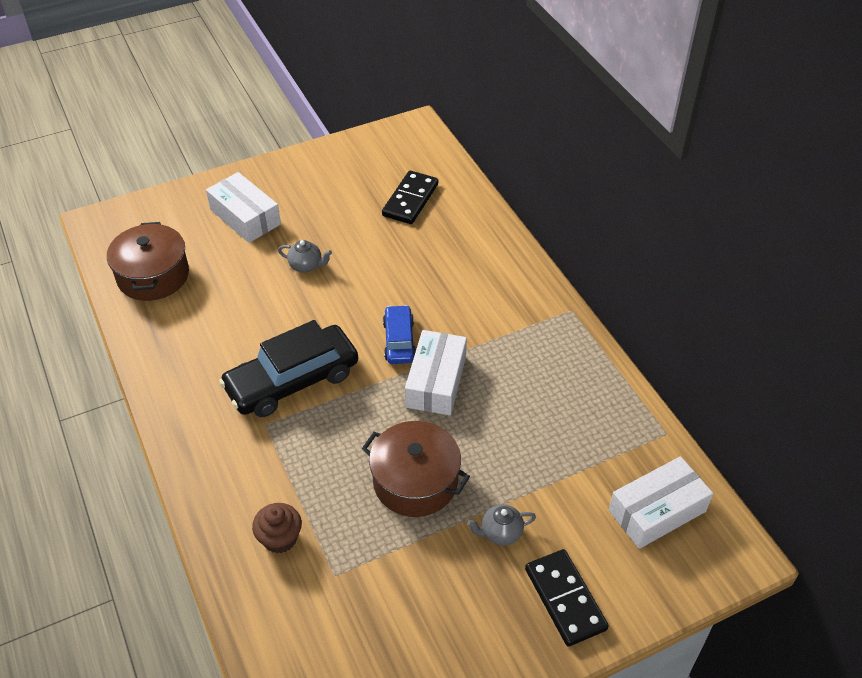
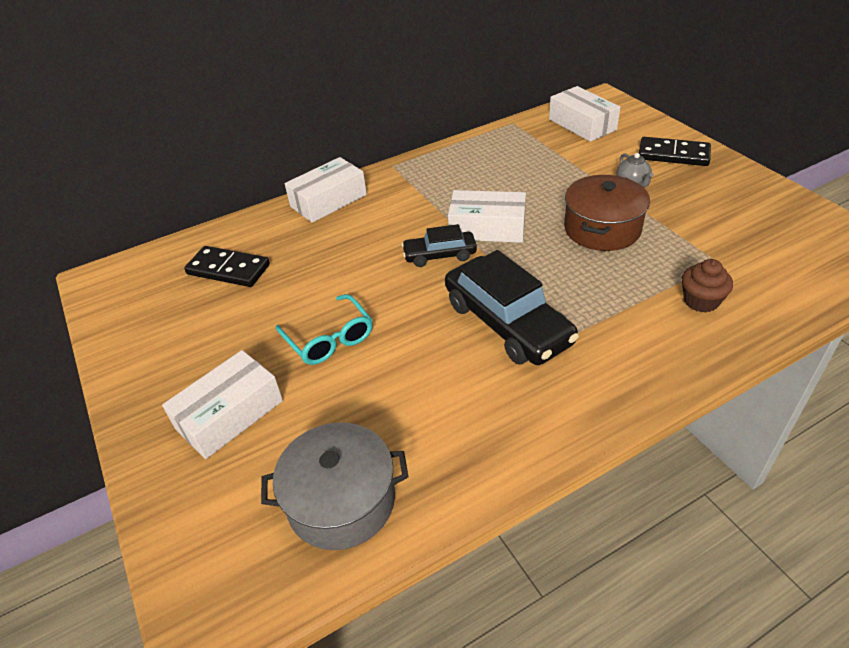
camera: 90 degrees left, 5 degrees down
brown pot [107,222,189,301] -> grey pot [261,422,409,550]
grey teapot [278,240,332,273] -> turquoise glasses [276,294,373,365]
blue car [383,305,416,364] -> black car [402,224,477,267]
black domino [525,549,609,647] -> black domino turned 45 degrees clockwise [639,137,711,166]
none -> white box [285,157,367,223]

